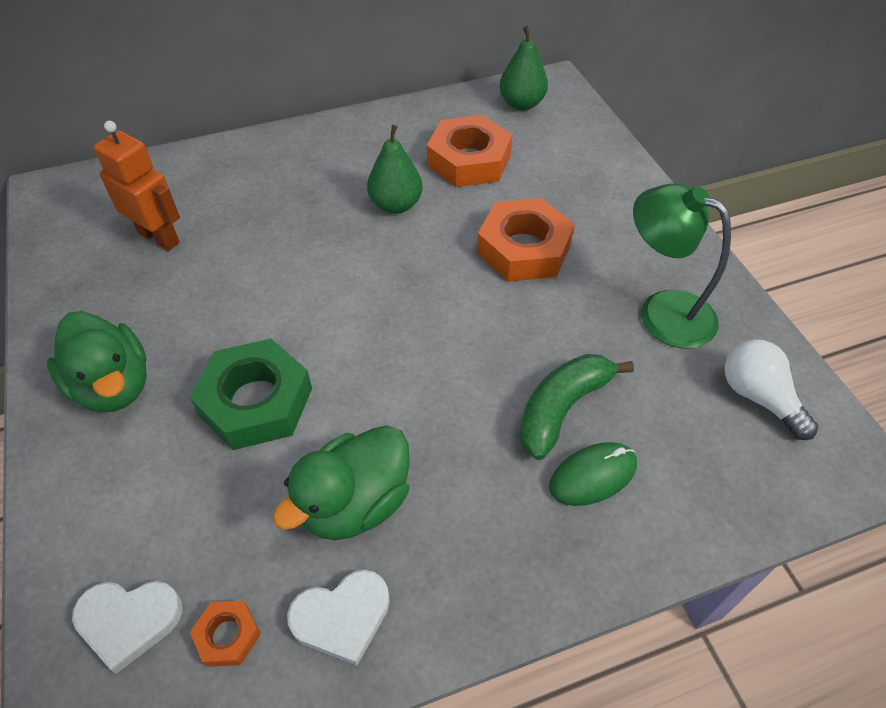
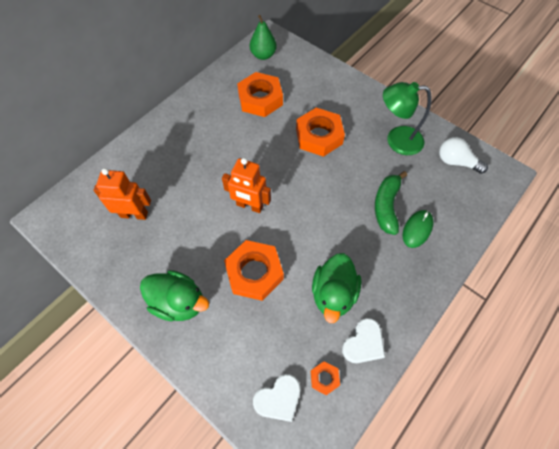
camera: 30 degrees left, 10 degrees up
green nut [189,339,312,450] -> orange nut [224,240,284,301]
green pear [367,125,423,214] -> none
none -> orange robot [222,158,271,213]

